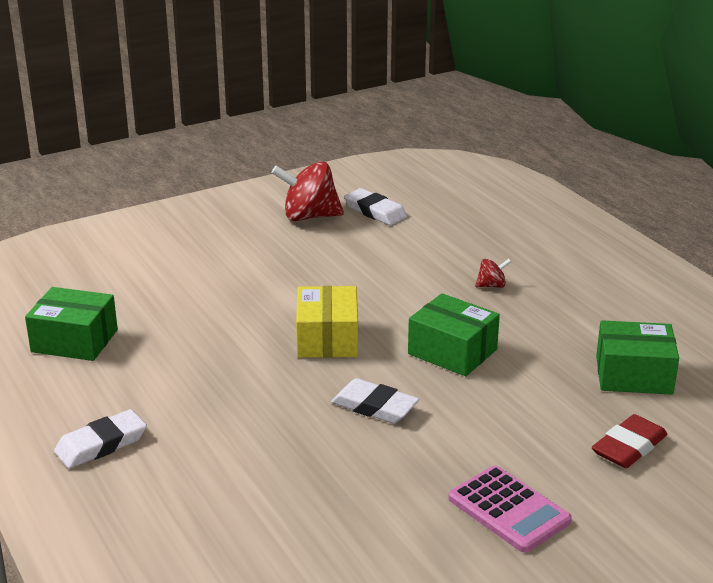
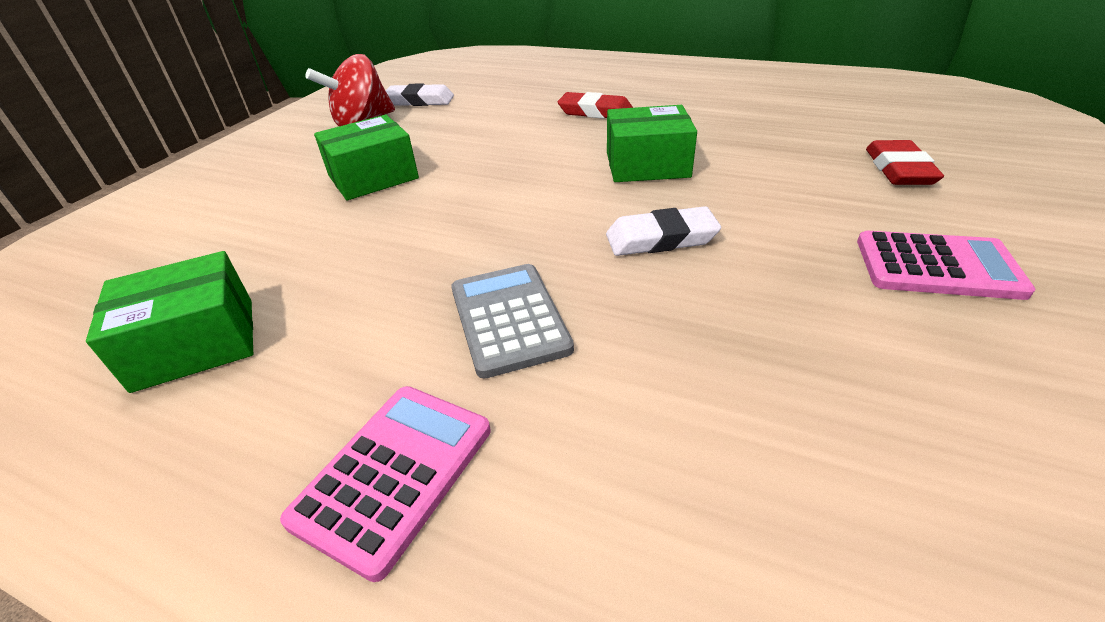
camera: 35 degrees left, 10 degrees up
white eraser [54,409,147,469] -> pink calculator [280,386,491,582]
yellow box [296,286,358,358] -> none
red spinning top [475,259,511,288] -> red eraser [558,92,633,119]
green box [596,320,679,395] -> green box moved to [314,115,419,200]
none -> grey calculator [451,264,574,379]

